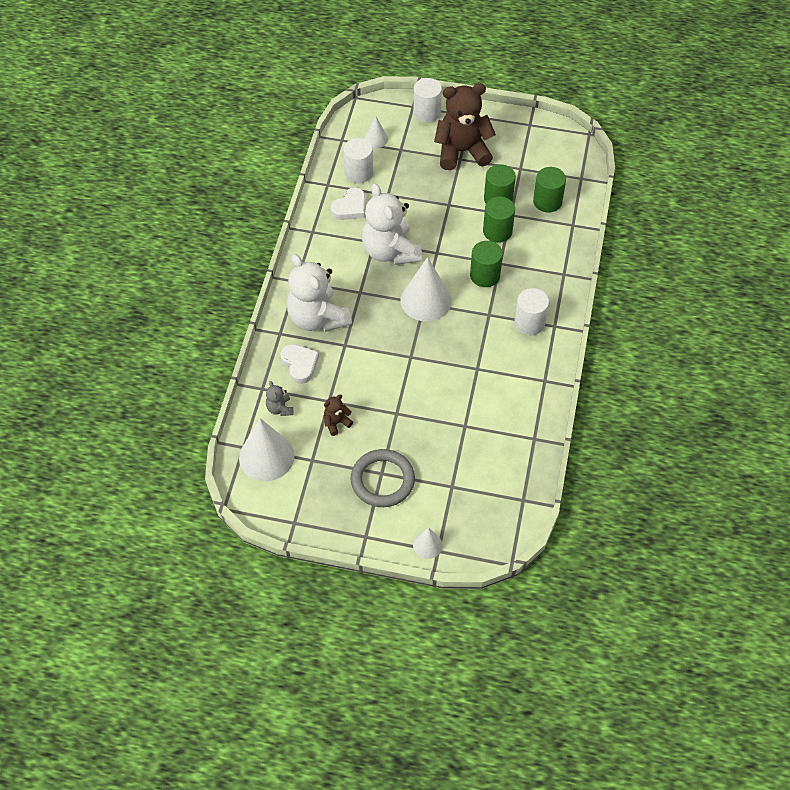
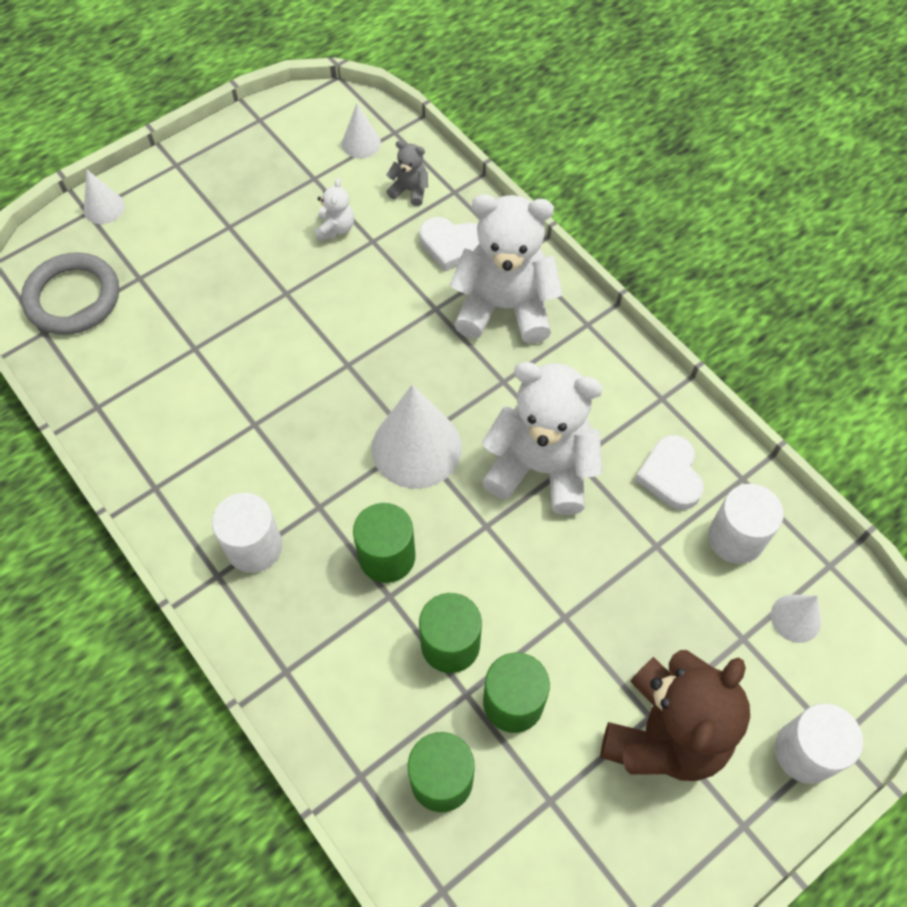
camera: 130 degrees right, 5 degrees up
white cone [239,418,294,481] -> white cone [342,104,381,158], size x0.51
brown teddy bear [324,395,353,436] -> white teddy bear [315,178,354,240]
grey ring [351,449,415,507] -> grey ring moved to [21,252,119,335]

